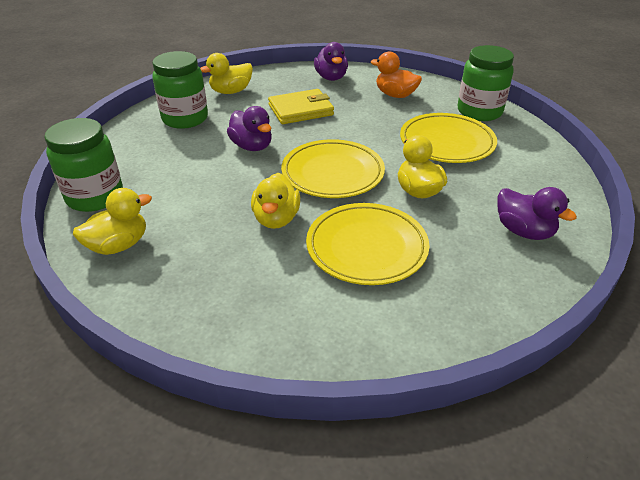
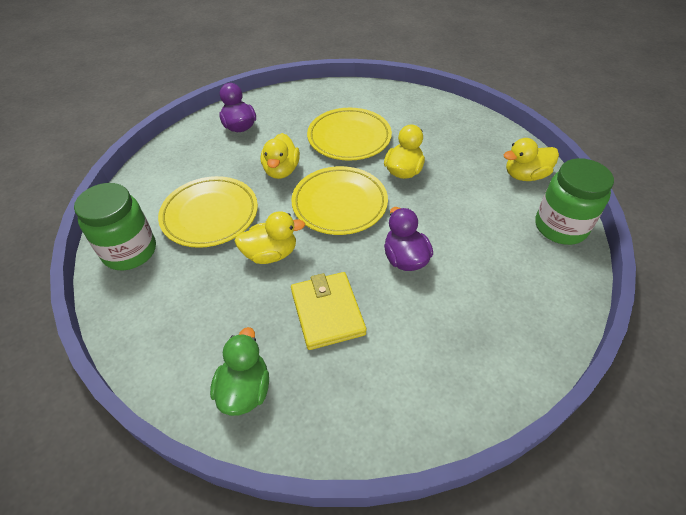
camera: 160 degrees left, 10 degrees up
green jar [152,51,208,129] -> none
yellow duck [200,53,253,94] -> yellow duck moved to [234,211,305,264]
yellow wallet [268,89,334,124] -> yellow wallet turned 75 degrees clockwise [291,272,367,350]
purple duck [314,42,348,81] -> green duck [210,327,269,416]
orange duck [371,51,422,98] -> none

